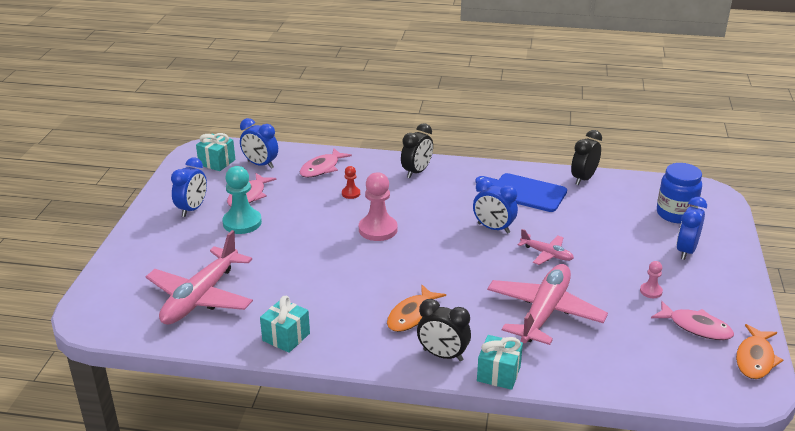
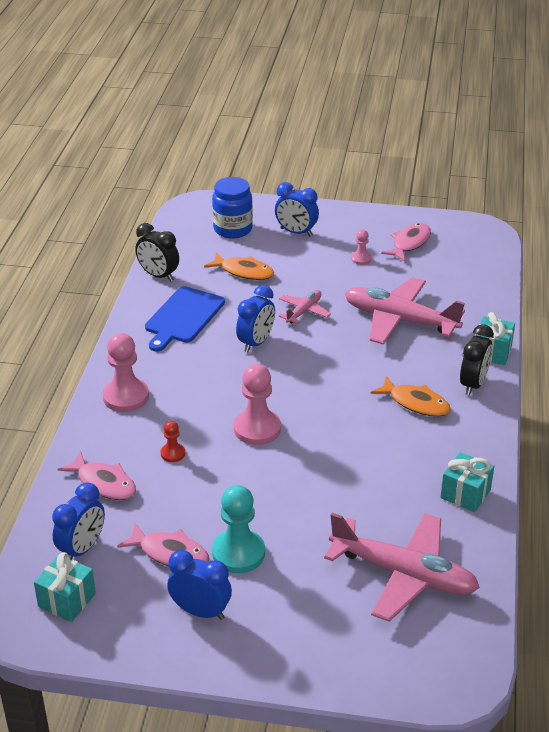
camera: 90 degrees left, 5 degrees up
black clock [401,123,433,178] -> pink pawn [103,333,149,412]
orange fish [736,324,783,379] -> orange fish moved to [204,252,274,280]

